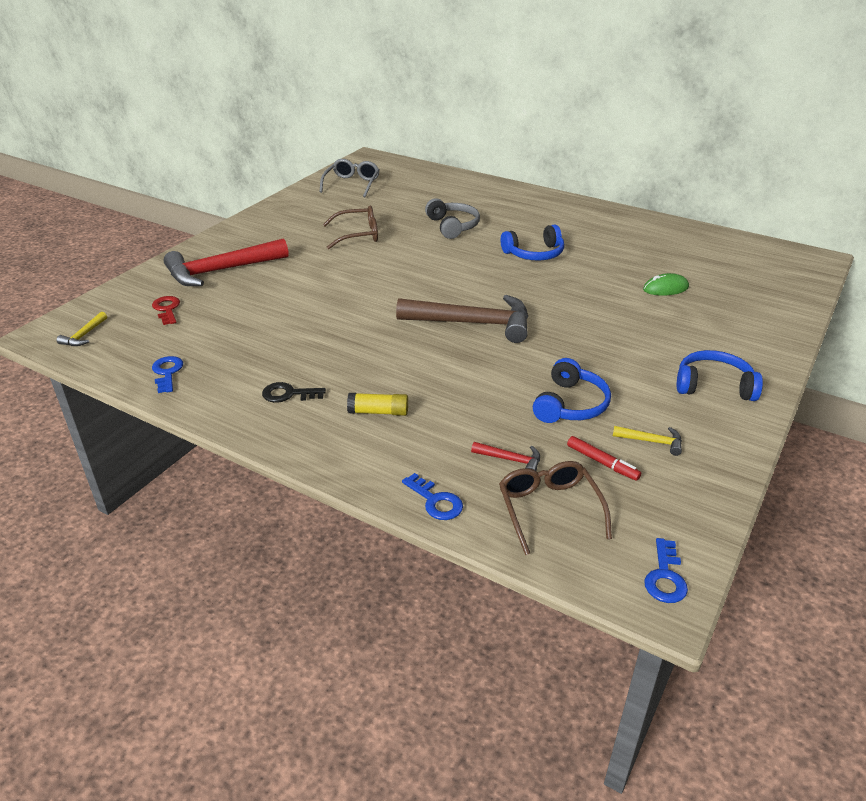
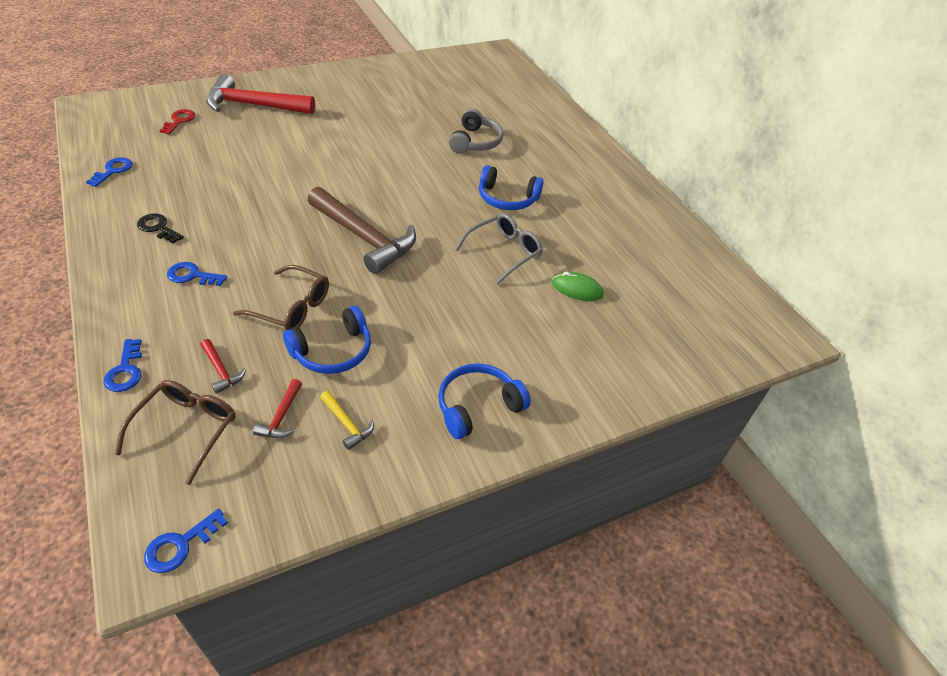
camera: 30 degrees right, 10 degrees up
yellow hammer [57,312,107,346] -> none
grey glasses [320,159,380,197] -> grey glasses moved to [455,213,543,285]
brown glasses [323,206,378,249] -> brown glasses moved to [233,265,329,330]
yellow glue stick [347,393,408,416] -> blue key [167,262,227,286]
red marker [567,436,641,481] -> red hammer [253,379,302,438]
blue headphones [677,350,763,401] -> blue headphones turned 75 degrees counterclockwise [438,364,531,439]

